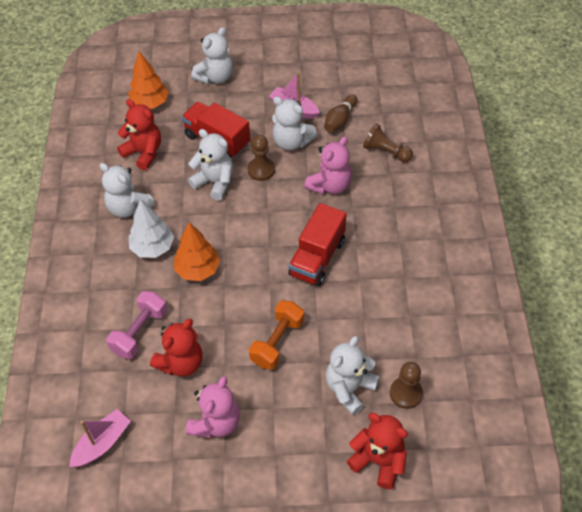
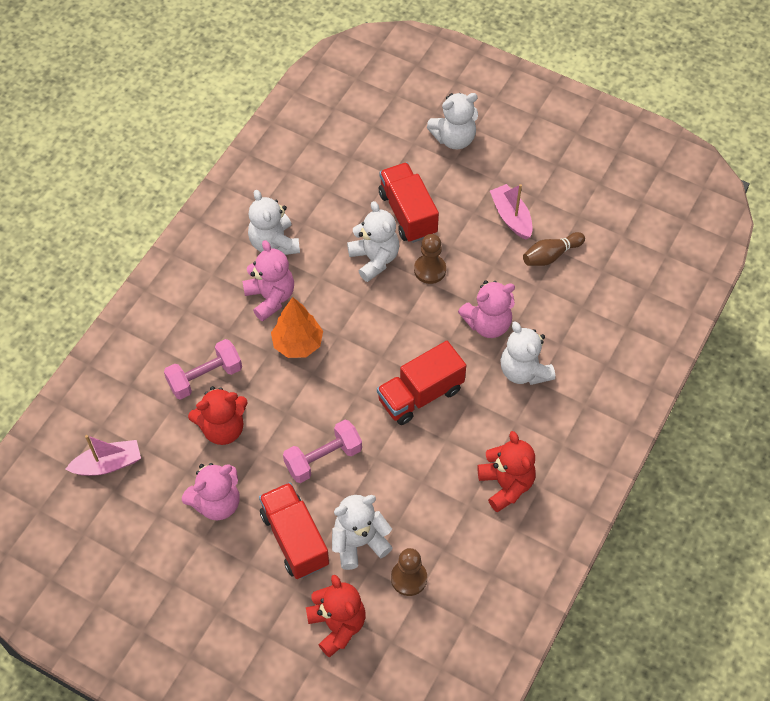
camera: 30 degrees right, 5 degrees up
red teddy bear [117,99,161,170] -> red teddy bear moved to [477,431,536,512]
orange tree [128,51,169,109] -> none
white tree [129,199,174,258] -> pink teddy bear [242,240,294,321]
orange dumbbell [249,300,304,370] -> pink dumbbell [283,420,362,483]
white teddy bear [272,97,317,150] -> white teddy bear moved to [500,321,555,385]
brown pawn [363,123,413,162] -> none
none -> red truck [259,482,329,579]

